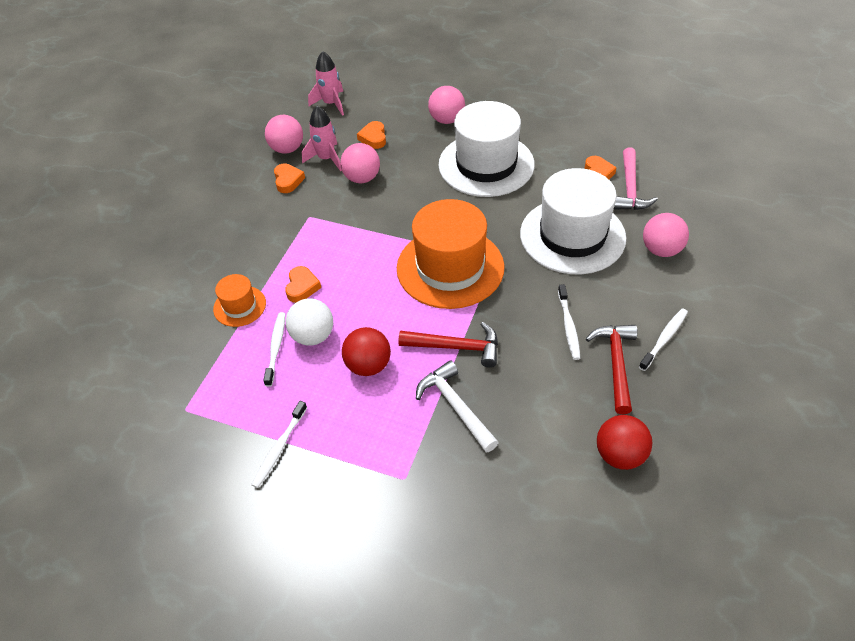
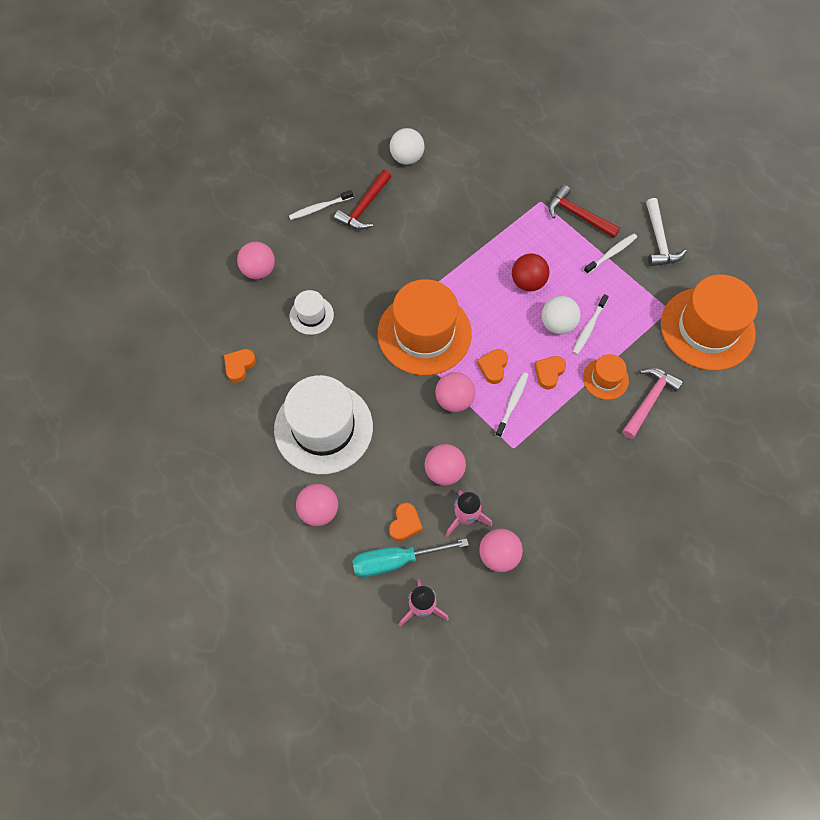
camera: 155 degrees left, 15 degrees up
orange heart [274,163,305,193] -> orange heart moved to [477,349,508,384]
red hammer [398,322,498,368] -> red hammer moved to [548,185,620,238]
white hammer [416,360,499,452] -> white hammer moved to [646,198,687,266]
white hat [520,168,626,274] -> white hat [290,290,334,335], size x0.48
white toothbrush [558,284,580,360] -> white toothbrush moved to [495,372,528,437]
red ball [597,415,652,470] -> white ball [390,128,424,165]
pink hammer [614,147,658,210] -> pink hammer moved to [622,368,683,439]
none -> turquoise screwdriver [352,538,469,577]
none -> pink ball [435,372,475,412]
none -> orange hat [661,274,758,371]

